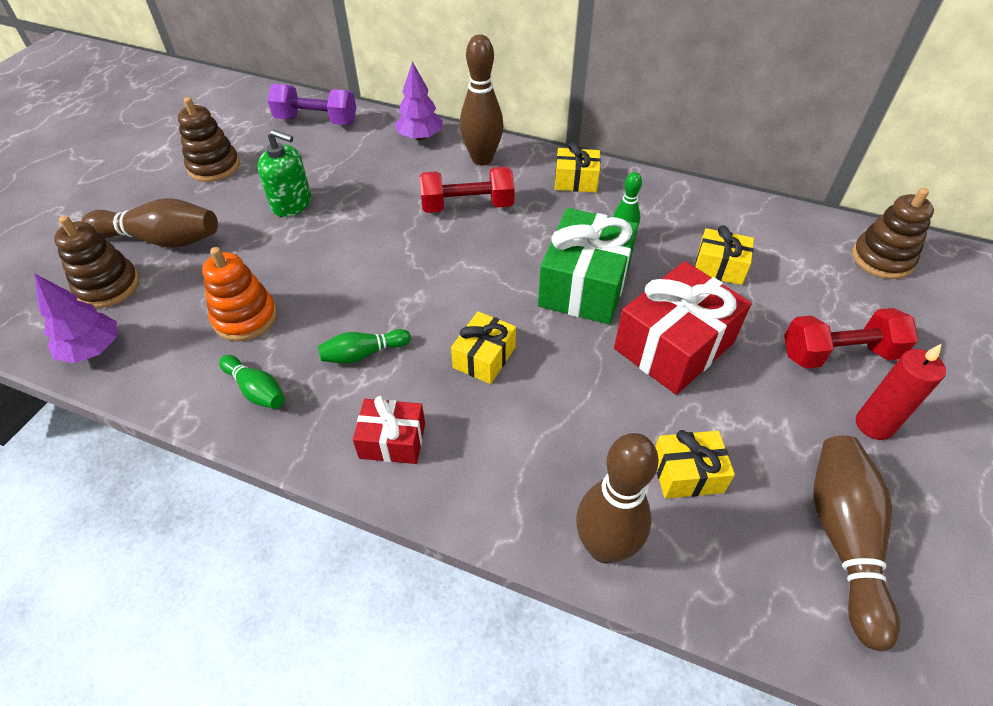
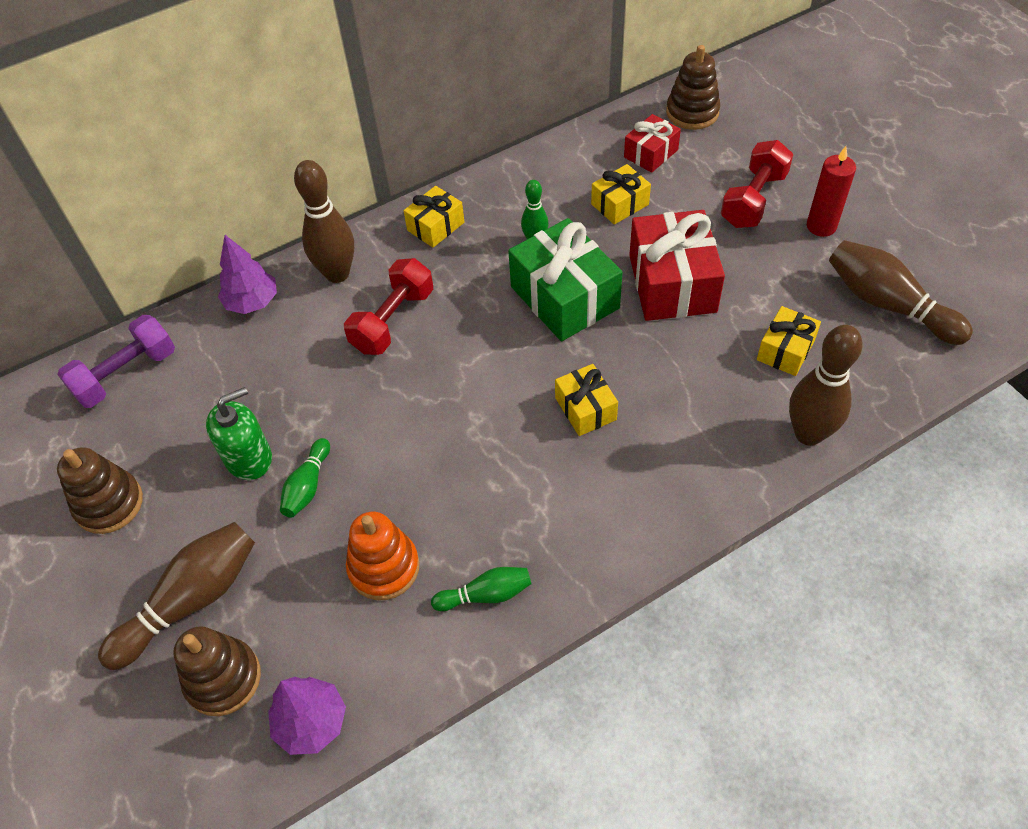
camera: 50 degrees left, 5 degrees up
green bowling pin [318,329,411,364] -> green bowling pin moved to [280,438,330,518]
red gift [353,396,425,464] -> red gift moved to [624,114,681,173]

